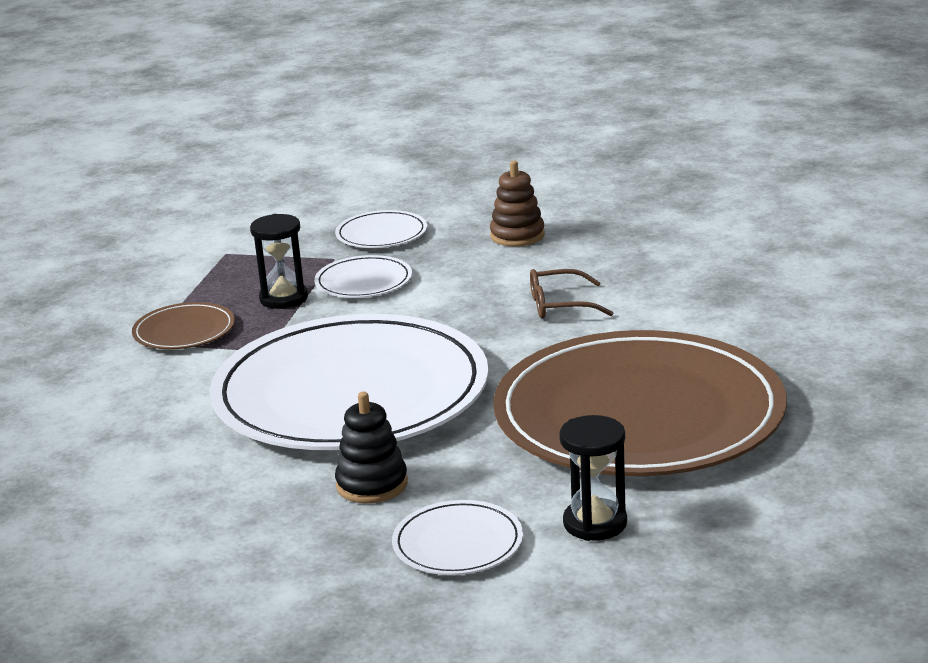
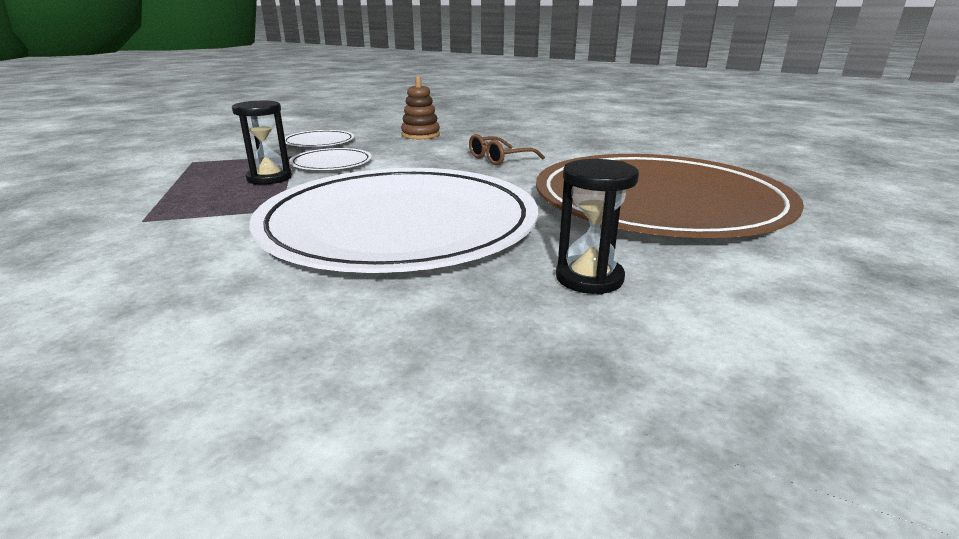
camera: 30 degrees left, 0 degrees up
brown plate [132,302,235,349] -> none
black stacking toy [335,392,408,503] -> none
white plate [392,500,523,575] -> none
black hourglass [559,415,627,541] -> black hourglass moved to [556,159,639,295]

